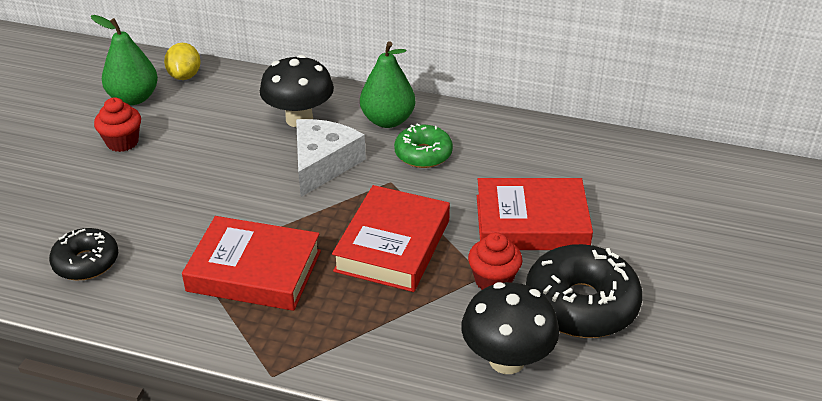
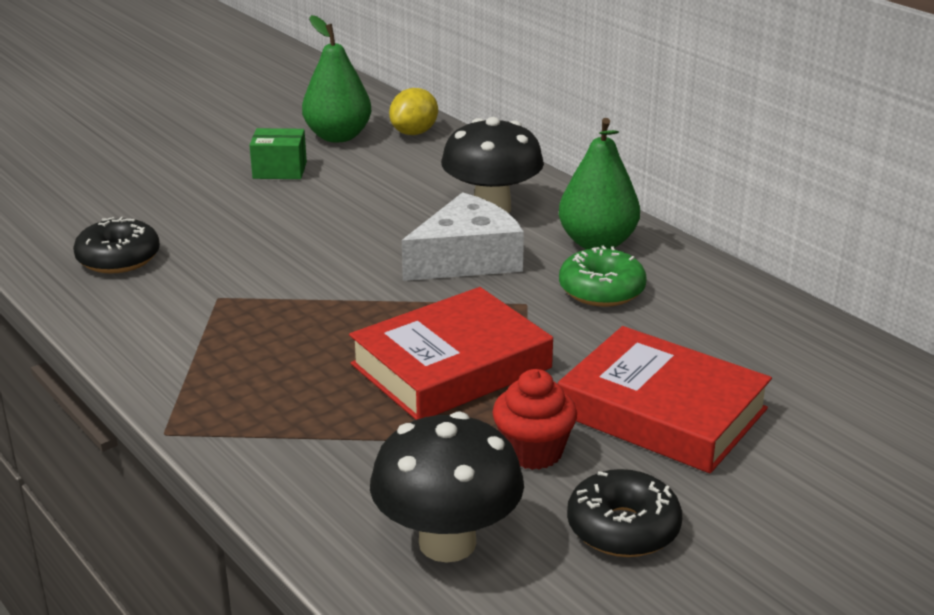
camera: 35 degrees right, 10 degrees down
red cupcake [94,98,141,152] -> green box [249,128,307,179]
red book [182,216,321,311] -> none
black donut [526,244,643,338] -> black donut [567,469,682,557], size x0.60

